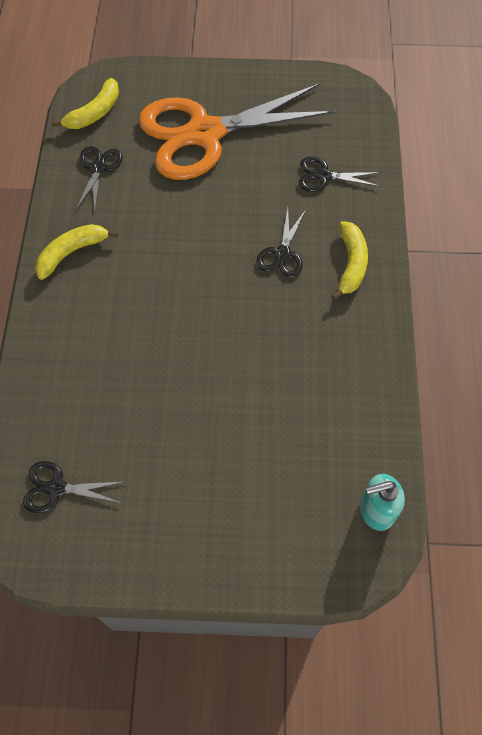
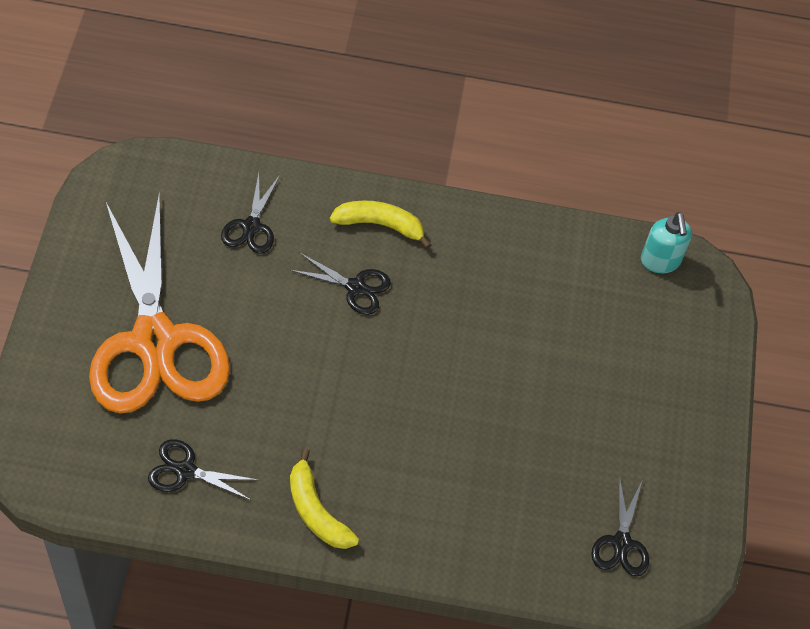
camera: 90 degrees left, 5 degrees down
yellow banana [51,78,119,129] -> none

